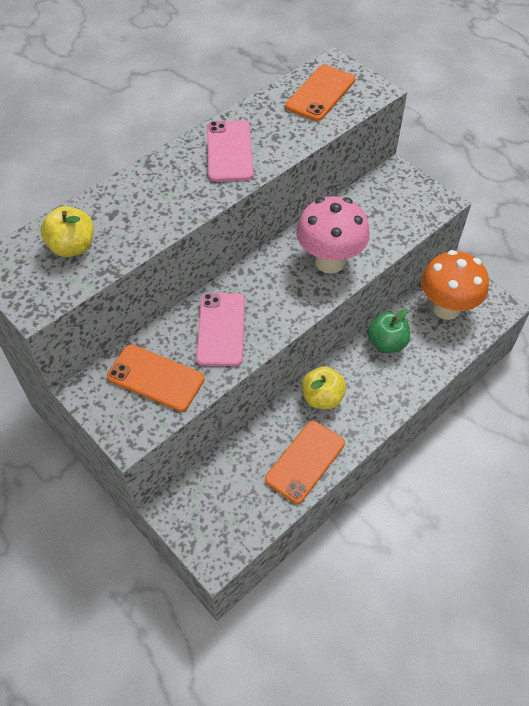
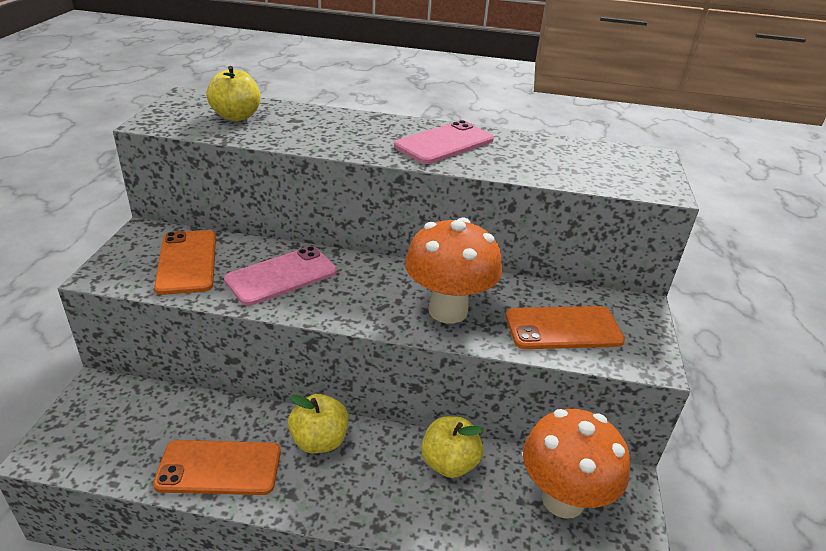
camera: 50 degrees right, 20 degrees down
orange phone [285,65,355,121] -> orange phone moved to [505,306,625,349]
pink mushroom [296,196,370,274] -> orange mushroom [405,218,502,323]
green apple [368,309,410,353] -> yellow apple [421,416,484,478]

